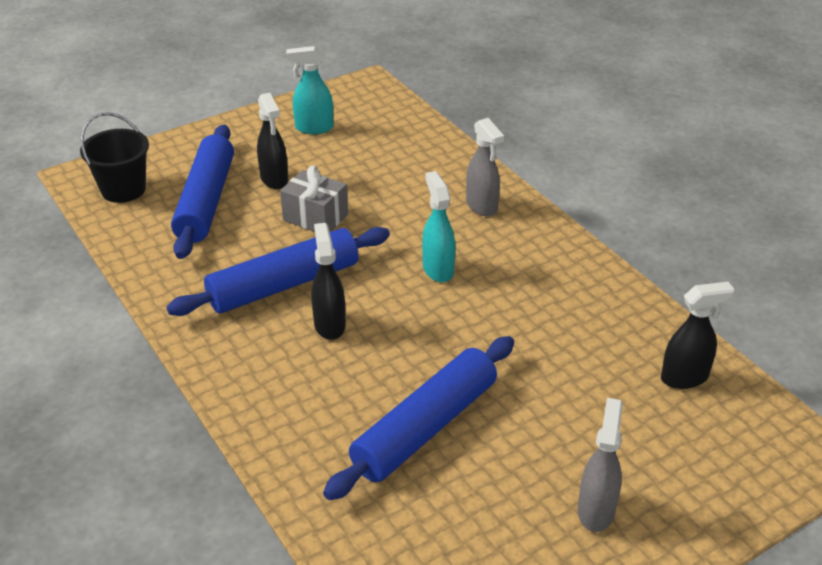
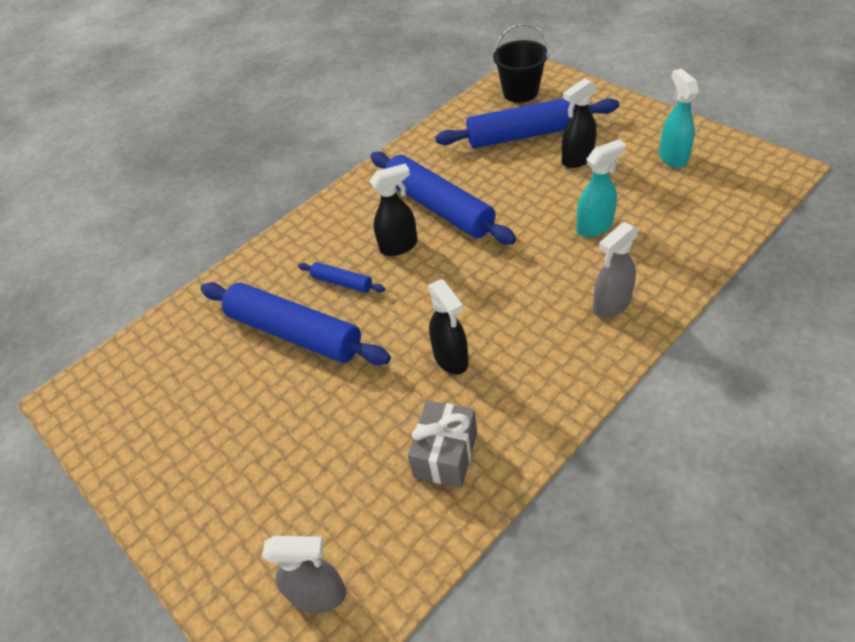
camera: 85 degrees right, 10 degrees up
grey gift [280,165,348,232] -> grey gift moved to [408,400,477,488]
turquoise spray bottle [422,171,455,283] -> turquoise spray bottle moved to [576,139,626,237]
grey spray bottle [578,398,623,532] -> grey spray bottle moved to [262,536,346,613]
black spray bottle [661,282,734,389] -> black spray bottle moved to [428,279,469,374]
none -> blue rolling pin [298,262,385,293]

